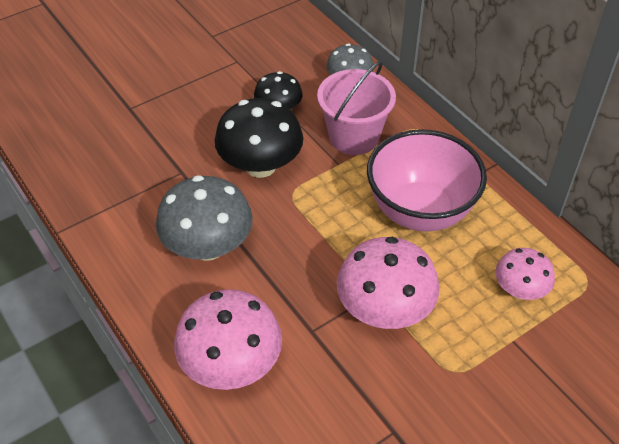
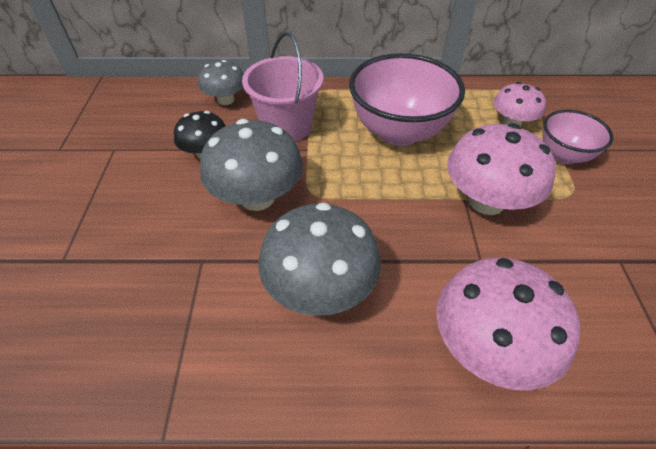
camera: 55 degrees left, 0 degrees up
black mushroom [214,98,303,178] -> grey mushroom [200,119,303,211]
none -> pink bowl [543,110,614,164]

